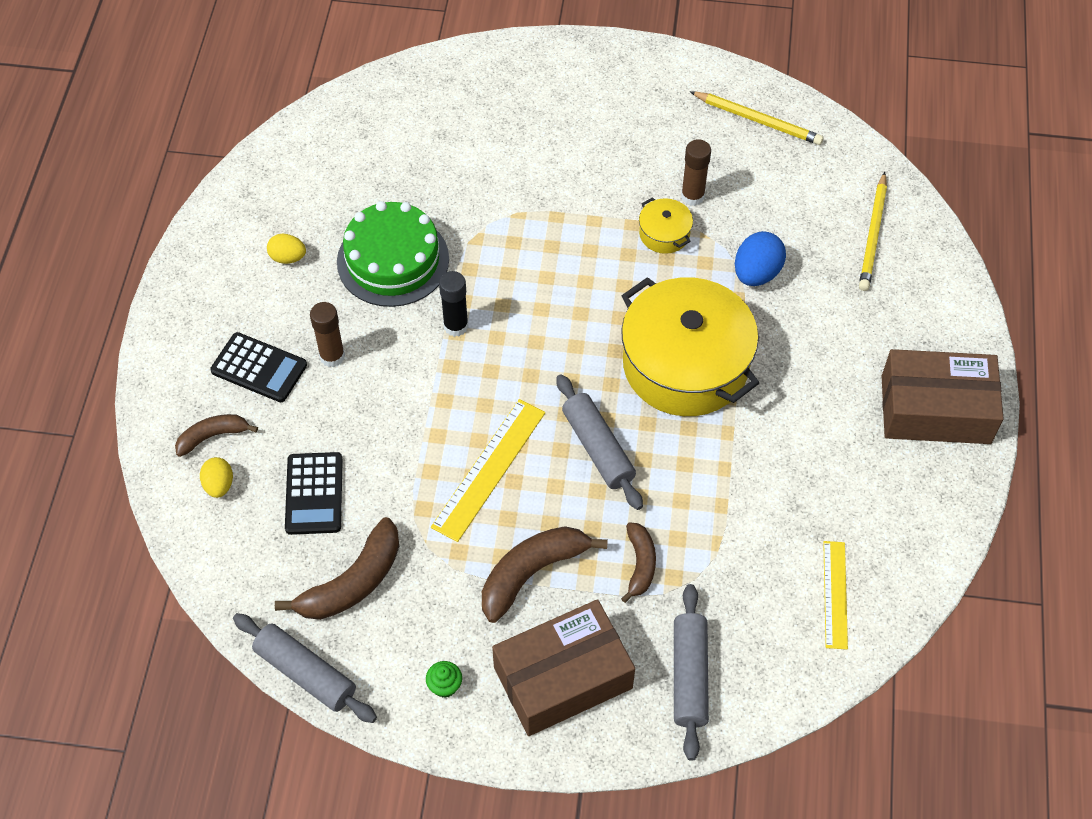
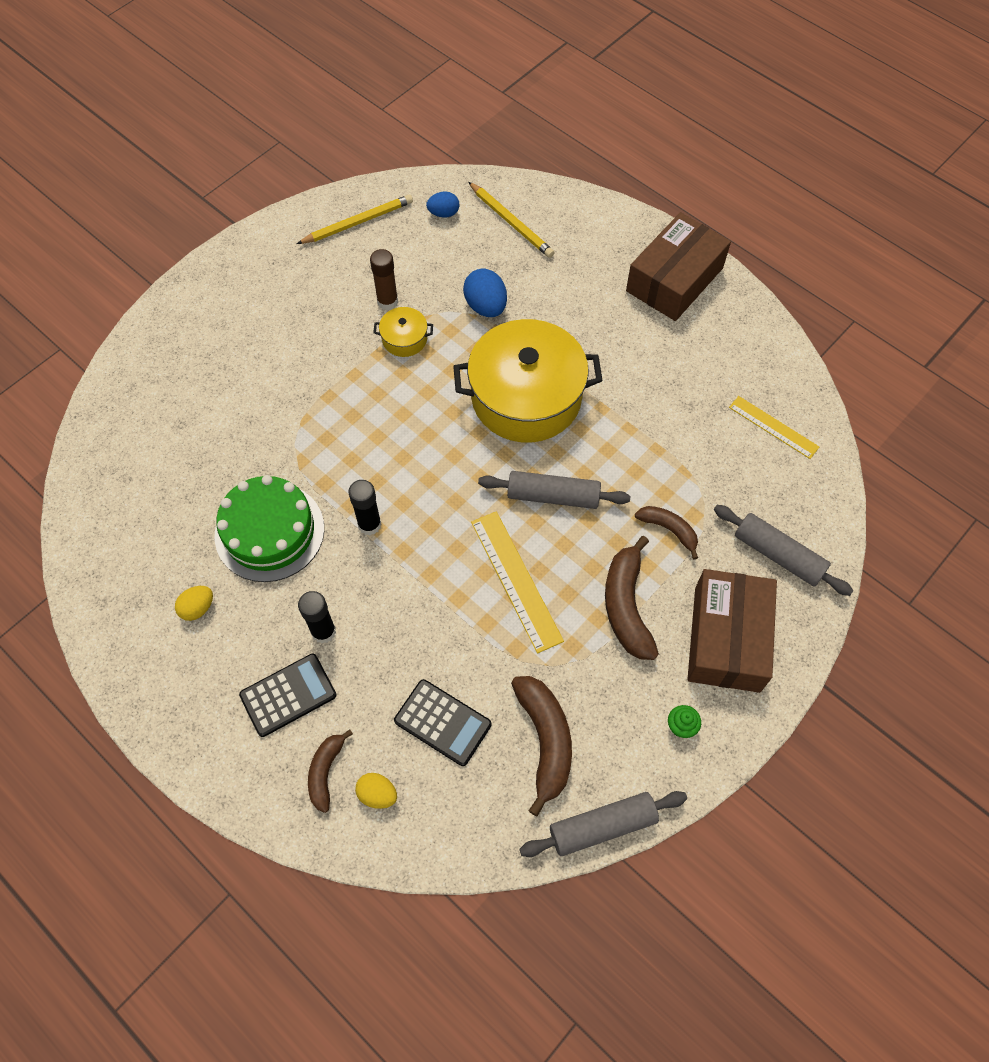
camera: 55 degrees left, 5 degrees up
brown glue stick [310,302,345,367] -> black glue stick [298,591,336,643]
none -> blue egg [426,192,459,218]

